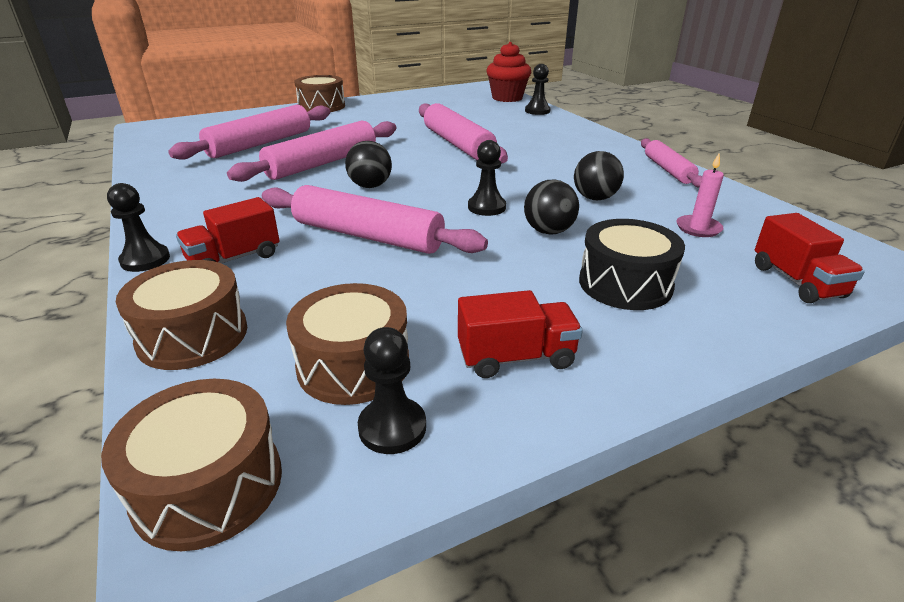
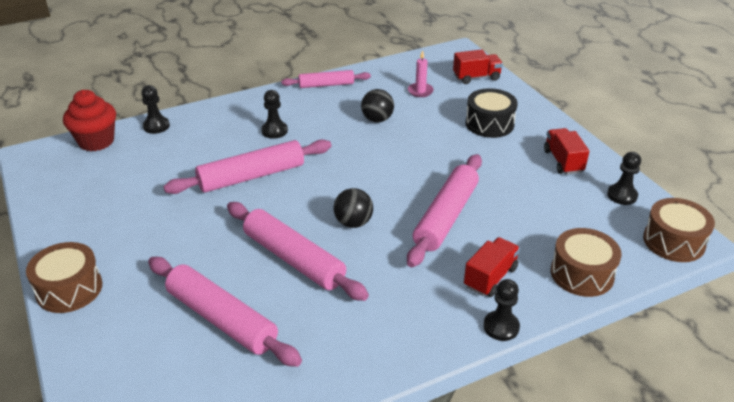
camera: 90 degrees left, 5 degrees up
red truck [176,197,280,263] -> red truck turned 105 degrees counterclockwise [464,237,520,297]
brown drum [286,283,409,405] -> none
black pawn [468,140,506,216] -> black pawn moved to [261,90,288,139]
black ball [524,180,579,235] -> none

